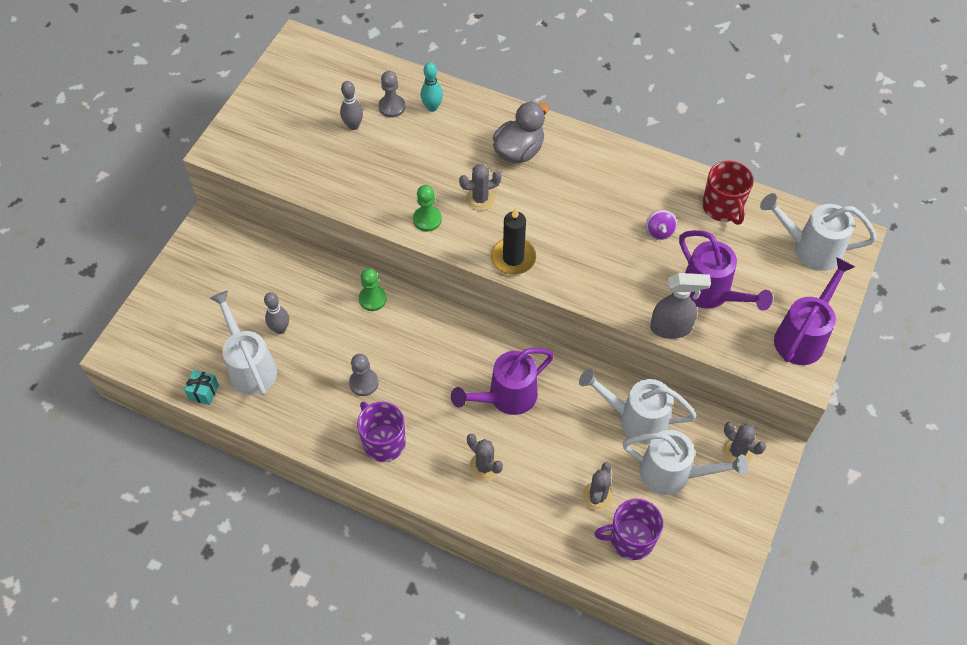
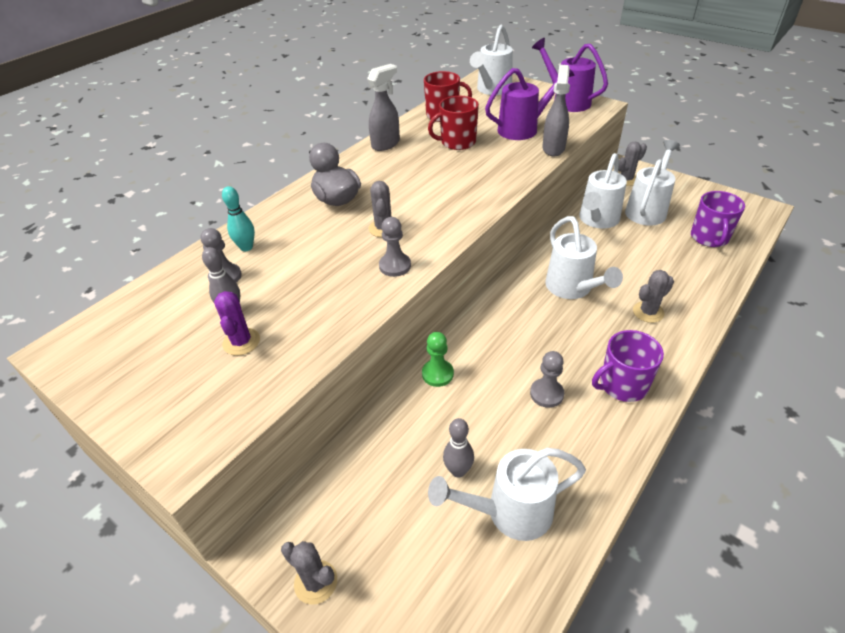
camera: 75 degrees left, 15 degrees down
turquoise gift [184,370,219,405] -> none
green pawn [413,185,442,232] -> grey pawn [379,217,411,277]
purple watering can [451,348,554,415] -> white watering can [545,216,623,299]
black candle [491,207,536,275] -> none
grey cactus [582,462,614,511] -> grey cactus moved to [281,541,337,605]
purple spinning top [646,210,677,240] -> red mug [428,96,479,150]
none -> purple cactus [214,291,260,356]
none -> grey spray bottle [367,64,400,151]

